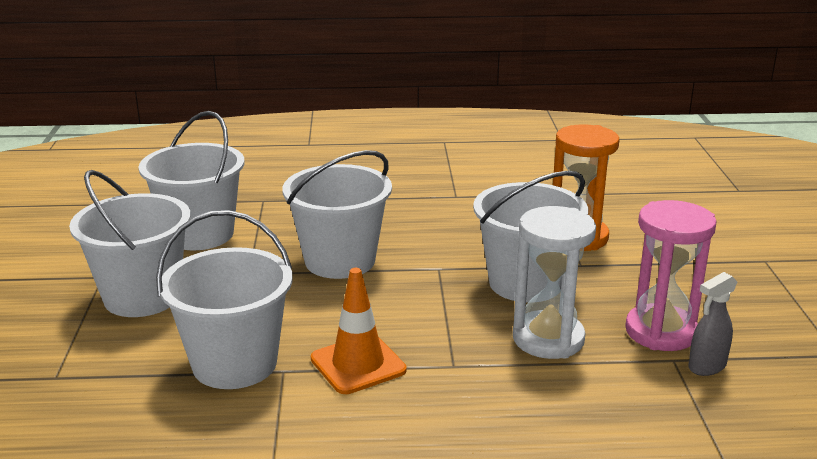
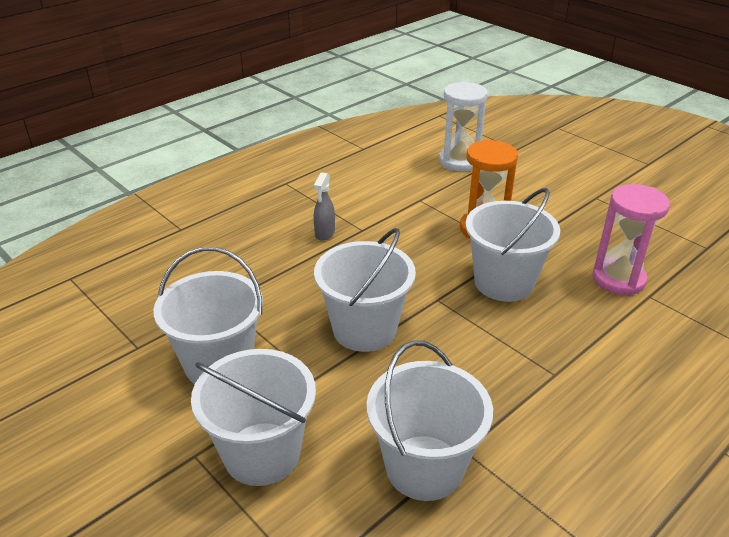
camera: 40 degrees left, 10 degrees up
orange traffic cone [311,268,407,394] -> none
white hourglass [513,206,596,359] -> white hourglass moved to [439,81,488,171]
grey spray bottle [688,272,737,376] -> grey spray bottle moved to [314,172,335,241]

